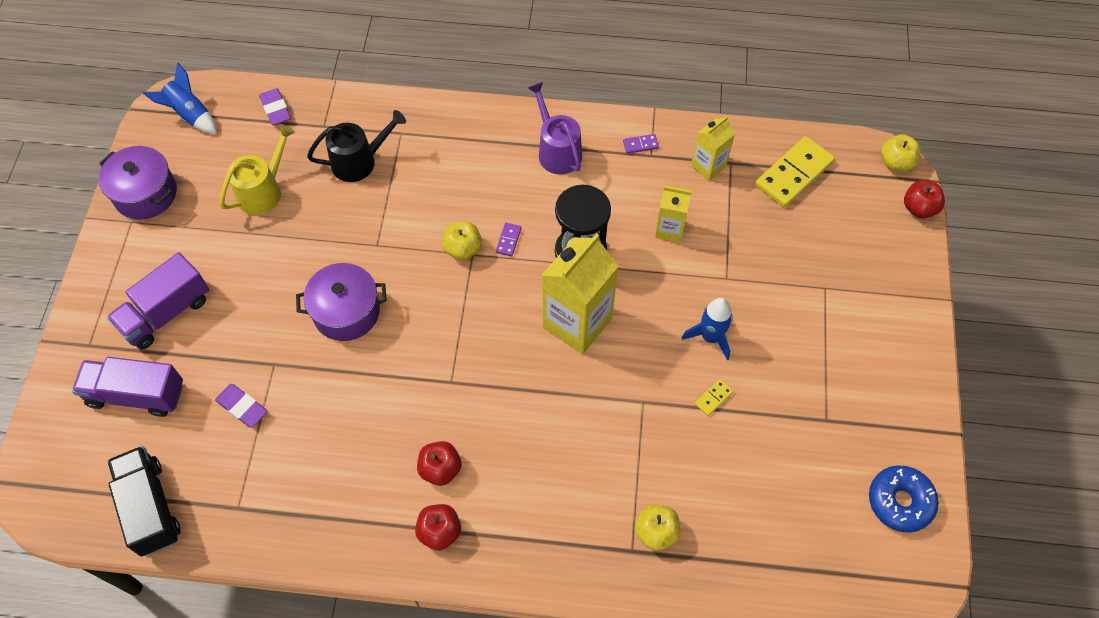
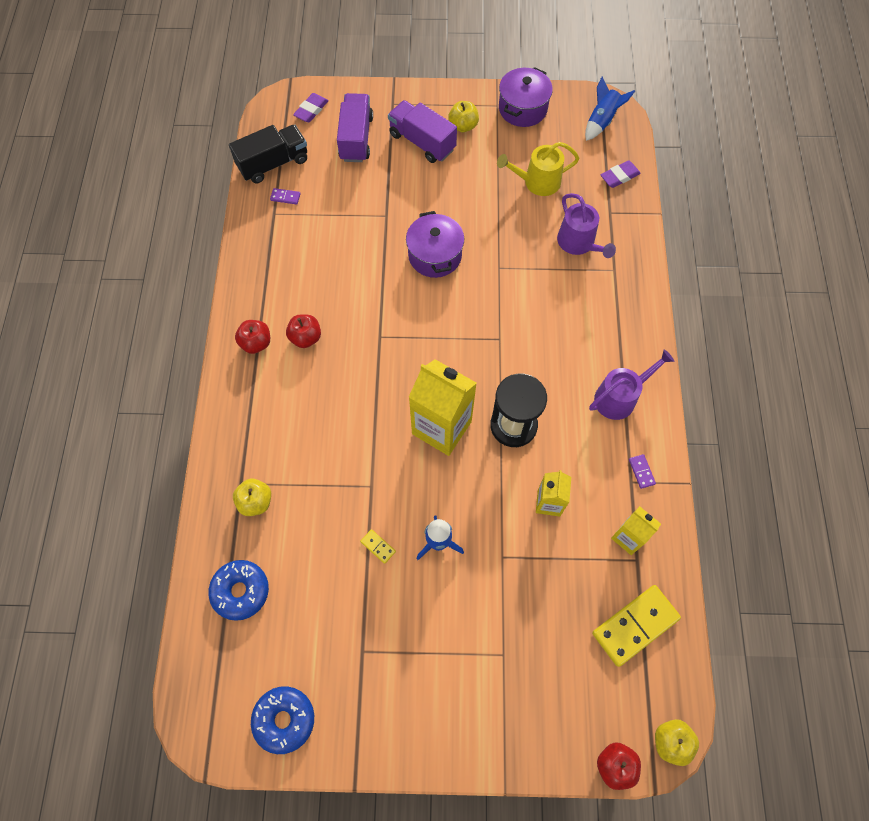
camera: 85 degrees right, 5 degrees up
purple eraser [215,384,267,428] -> purple eraser moved to [293,93,329,122]
yellow watering can [219,125,295,215] -> yellow watering can turned 135 degrees clockwise [497,142,580,196]
black watering can [307,110,406,182] -> purple watering can [557,193,616,258]
yellow apple [442,221,482,260] -> yellow apple moved to [448,101,479,132]
purple domino [496,223,522,257] -> purple domino moved to [270,188,301,205]
yellow domino [755,136,835,207] -> yellow domino turned 75 degrees counterclockwise [592,585,681,667]
none -> blue donut [208,560,269,621]

